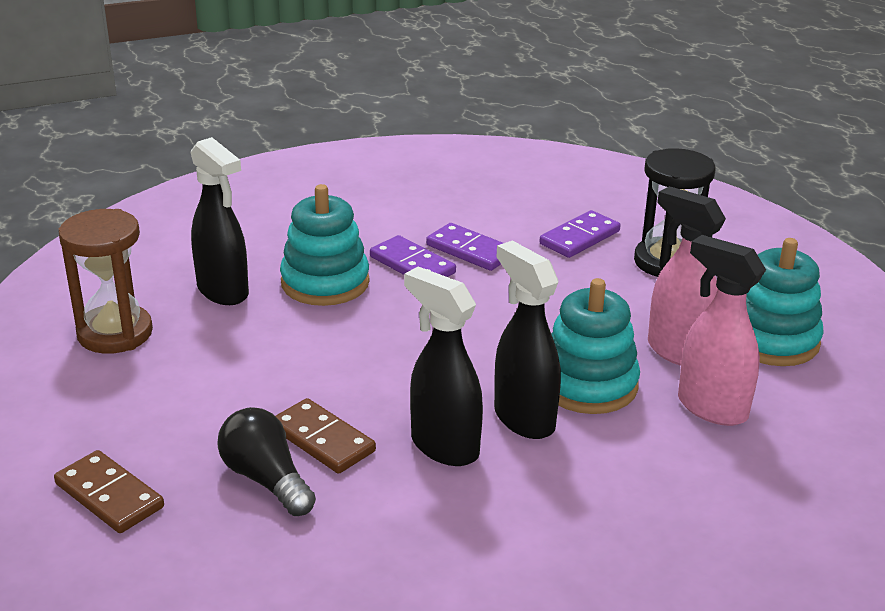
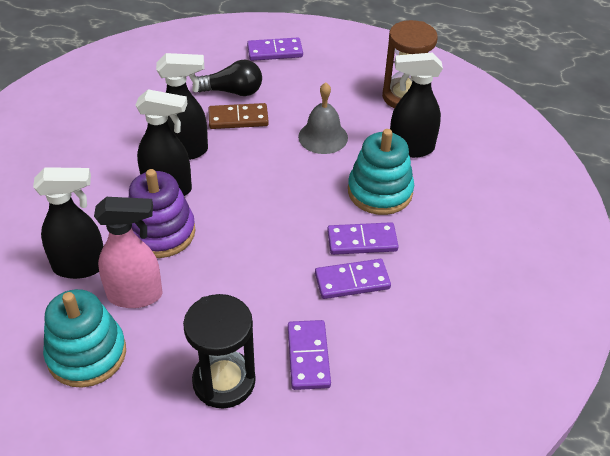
camera: 130 degrees right, 15 degrees up
brown domino [54,450,164,533] -> purple domino [247,37,303,61]
turquoise stacking toy [551,278,640,414] -> purple stacking toy [128,169,195,258]
pink spray bottle [678,235,766,426] -> black spray bottle [33,167,104,279]
none -> grey bell [298,82,348,154]

